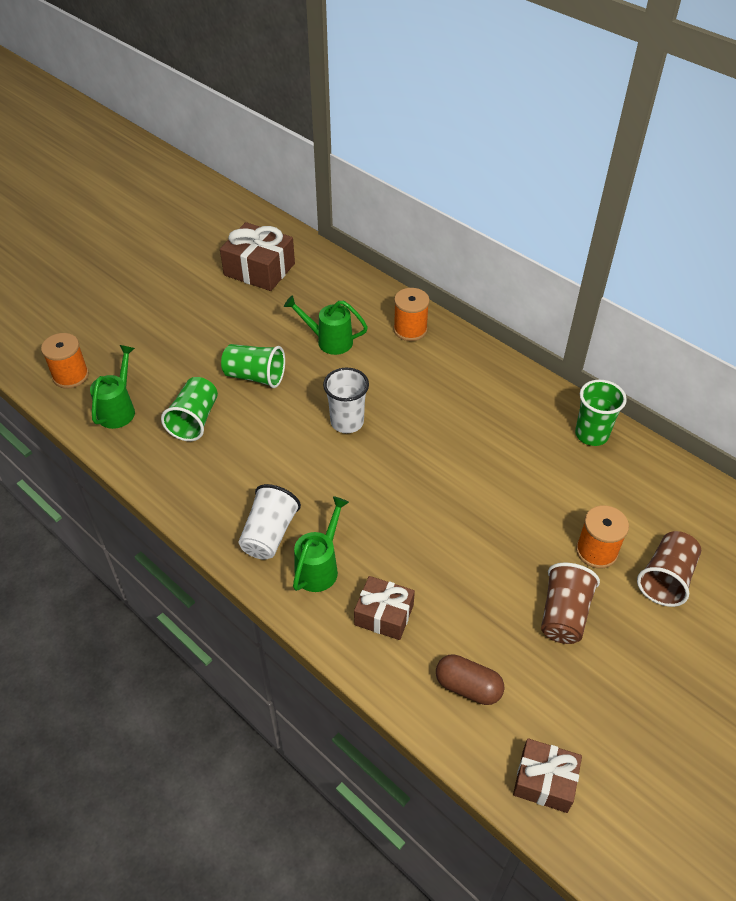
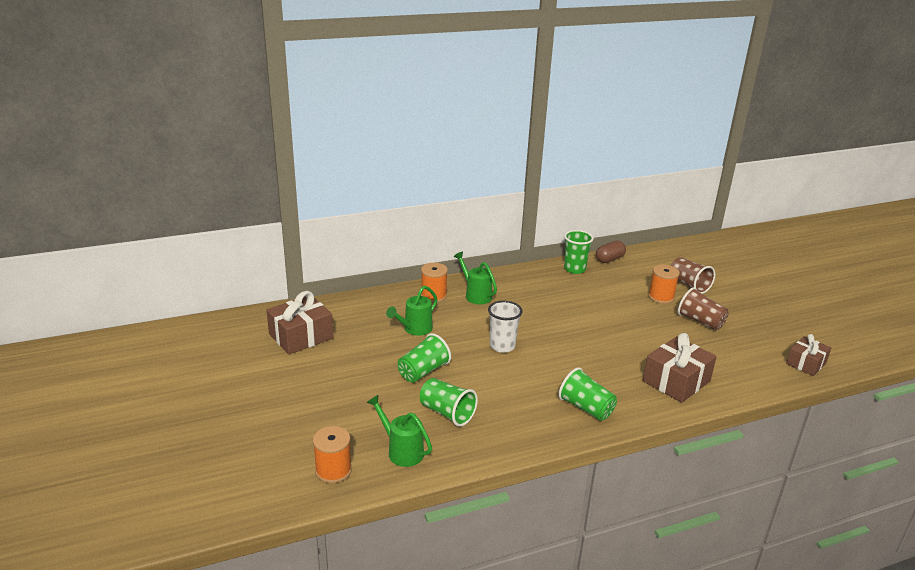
camera: 65 degrees left, 20 degrees down
white cup [238,484,301,560] -> green cup [558,367,617,421]
green watering can [293,496,349,592] -> green watering can moved to [454,252,497,304]
brown gift [354,576,415,640] -> brown gift [643,333,717,403], size x1.57
brown capsule [436,654,505,705] -> brown capsule moved to [596,240,626,263]

